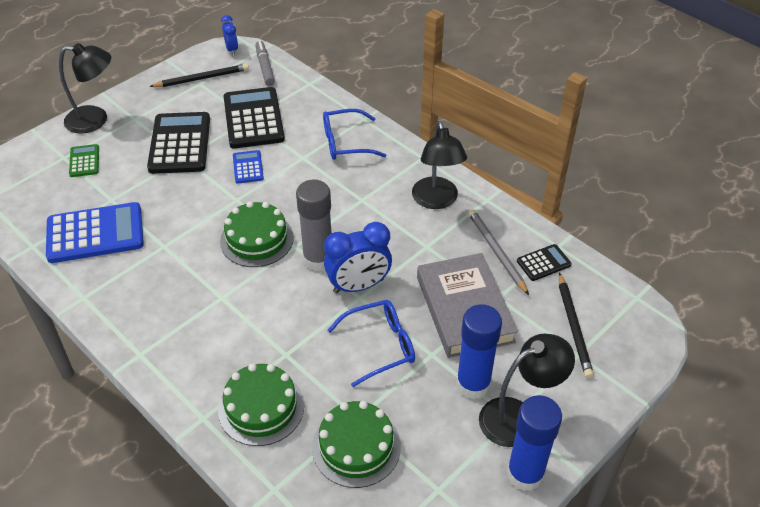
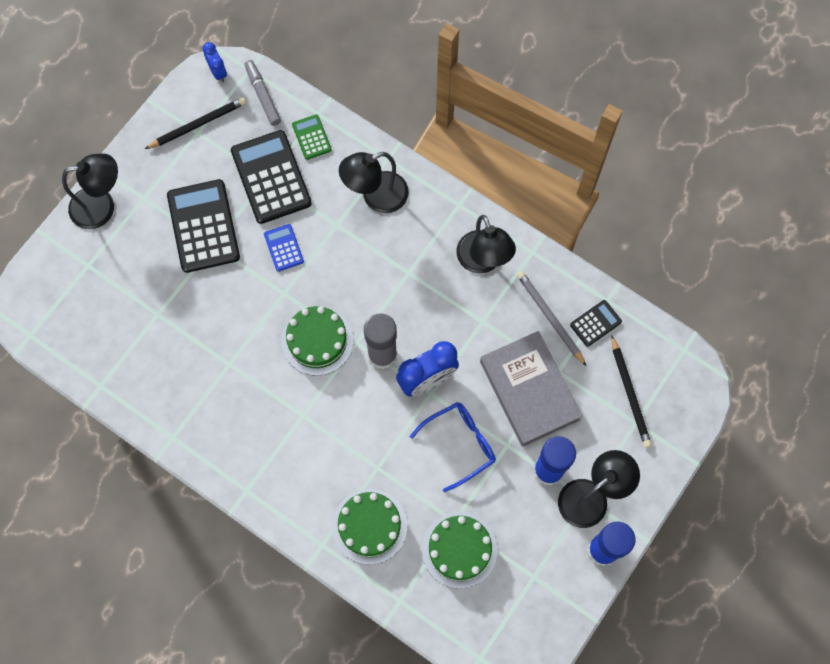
camera: 10 degrees left, 25 degrees up
blue calculator [46,202,144,263] -> none
green calculator [69,144,99,177] -> green calculator moved to [292,114,332,160]
blue glasses [323,109,387,160] -> black lamp [339,152,409,213]

